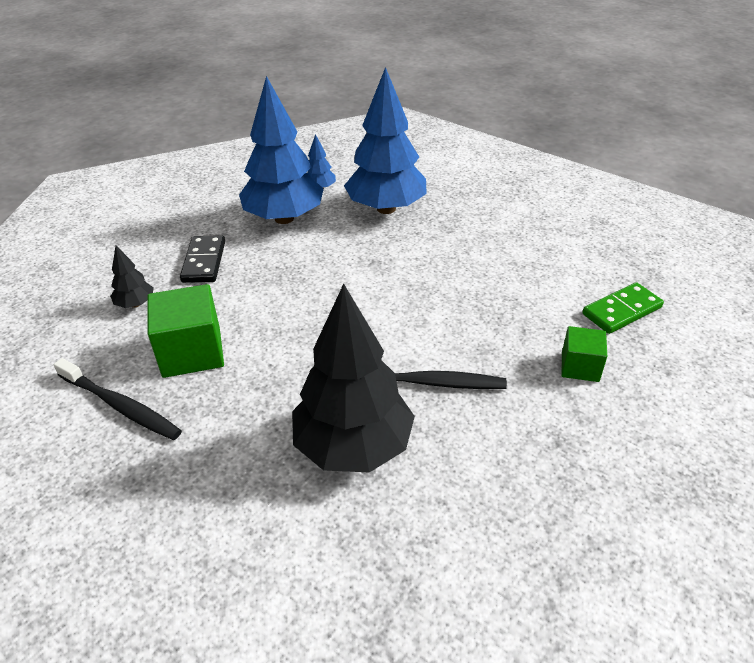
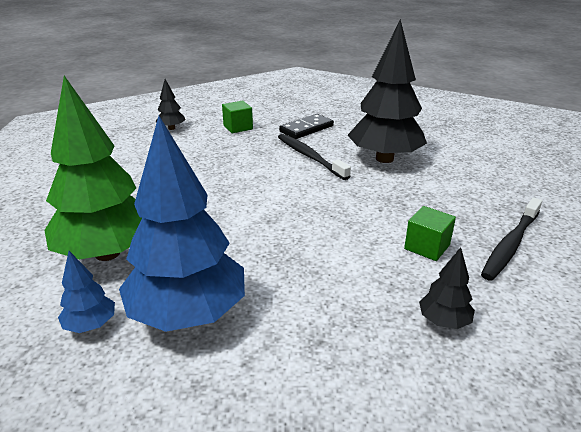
camera: 130 degrees left, 10 degrees down
black toothbrush [53,358,182,440] -> black toothbrush turned 135 degrees counterclockwise [481,197,542,281]
green cube [147,284,224,378] -> green cube [404,206,456,261], size x0.60
black domino [180,235,225,283] -> black domino moved to [279,114,334,139]
blue tree [344,67,427,214] -> green tree [45,76,142,261]
green domino [582,282,664,334] -> black tree [155,79,186,130]

